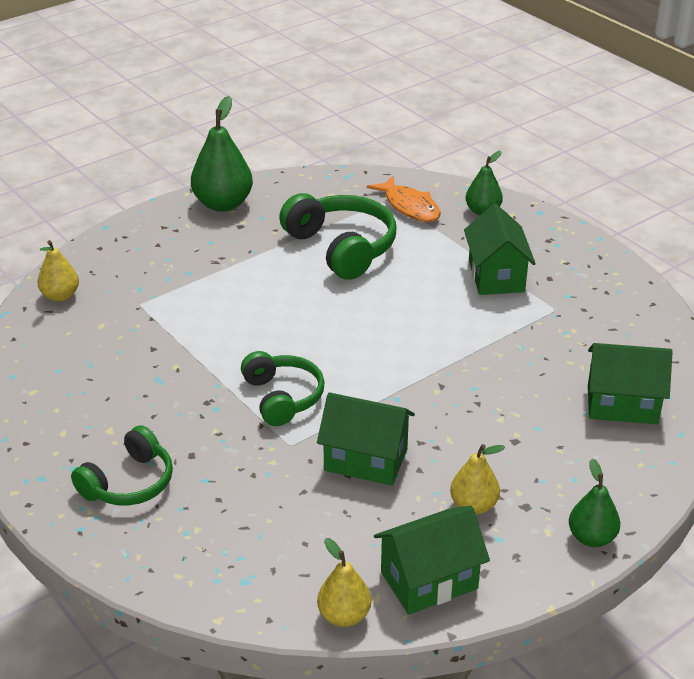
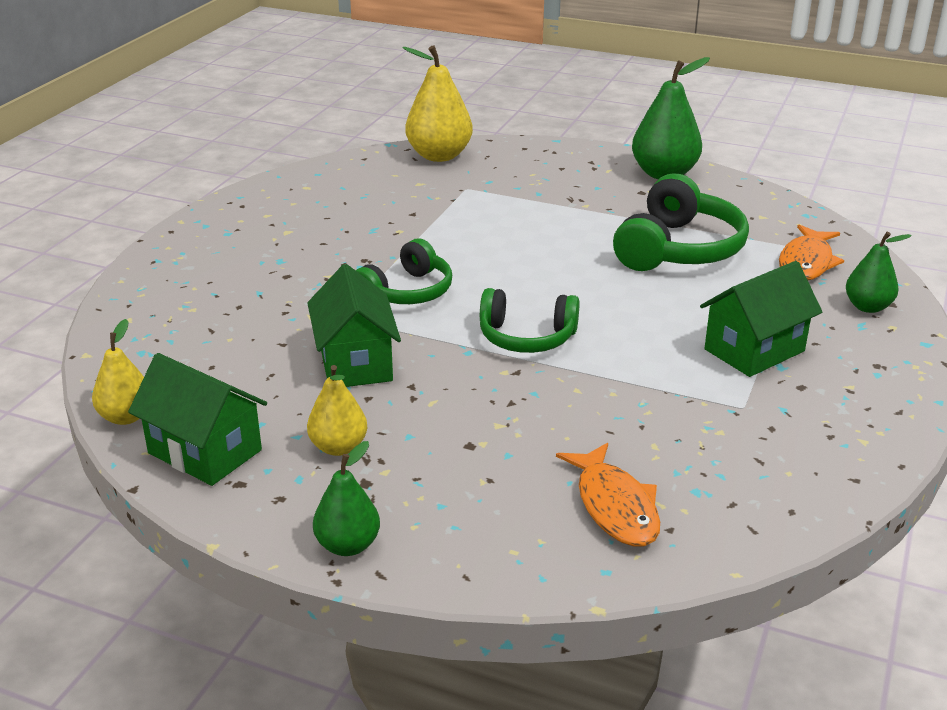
camera: 60 degrees right, 5 degrees down
yellow pear [37,240,79,302] -> yellow pear [403,45,473,162], size x1.68
green headphones [71,425,173,506] -> green headphones moved to [480,288,580,353]
green house [588,343,673,424] -> orange fish [556,443,660,547]

